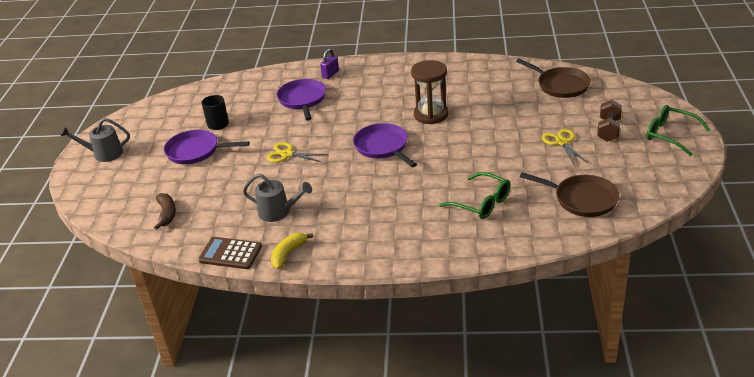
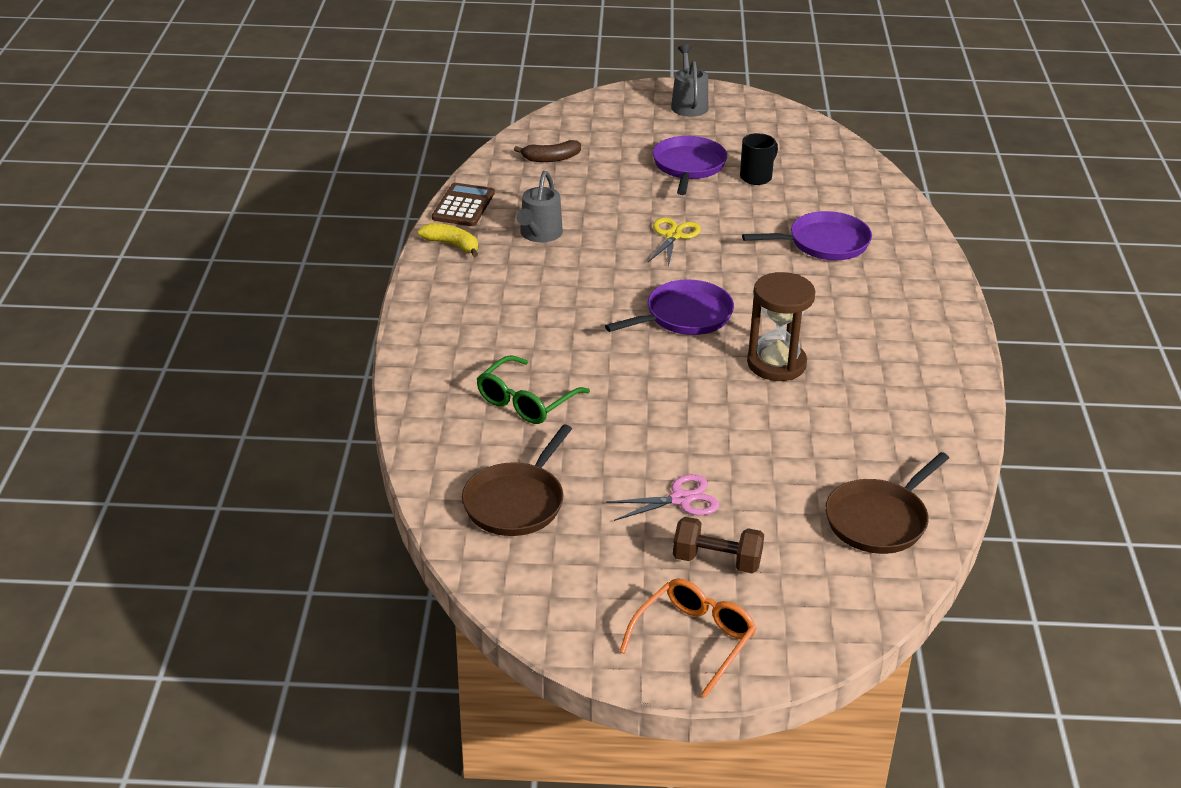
camera: 85 degrees right, 0 degrees up
purple padlock [320,49,339,79] -> none
yellow scissors [542,129,588,165] -> pink scissors [606,474,719,521]
green glasses [647,105,710,156] -> orange glasses [620,578,756,698]

